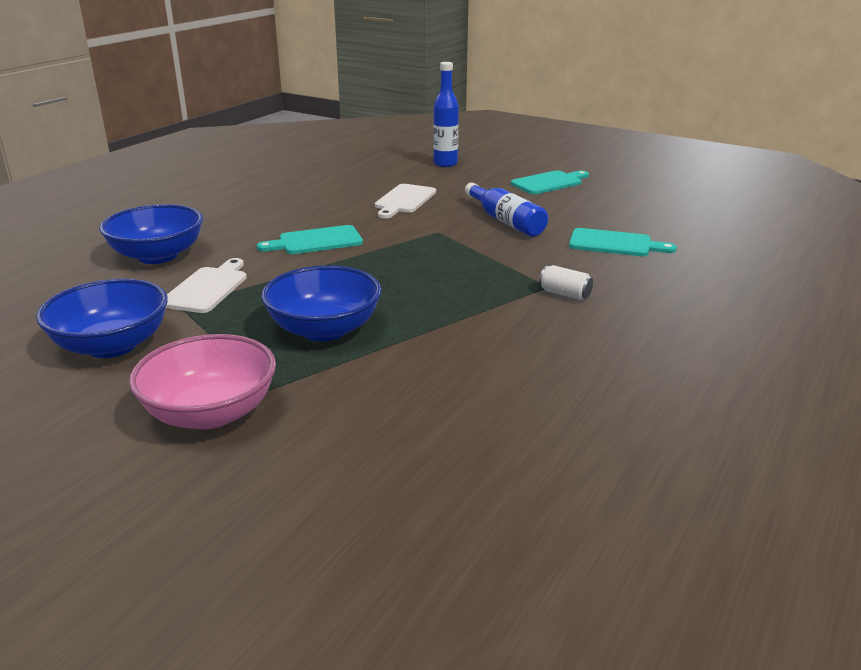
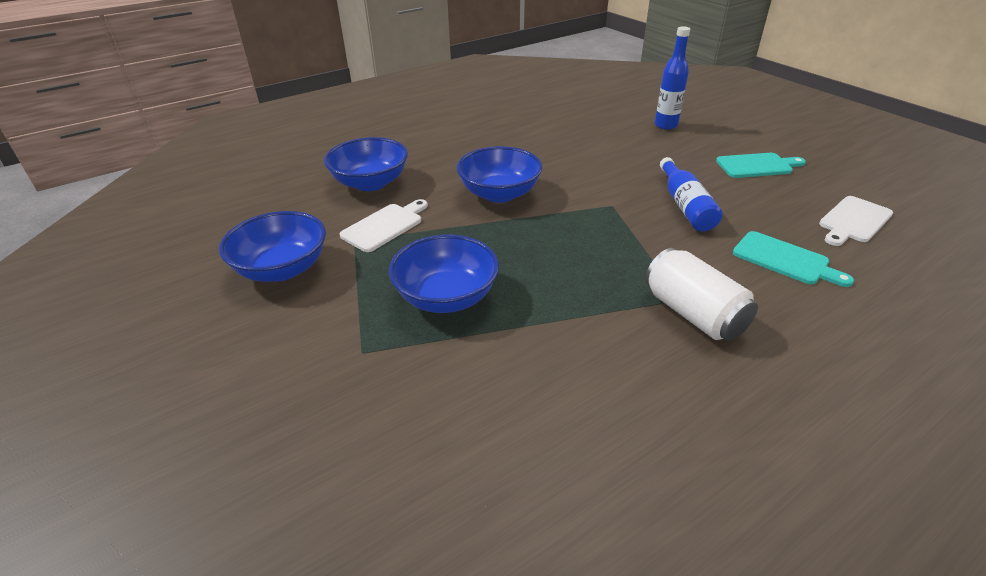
camera: 25 degrees right, 10 degrees up
pink bowl [129,334,276,430] -> none
turquoise cutting board [257,225,363,254] -> blue bowl [456,146,542,203]
white cutting board [375,184,436,219] -> white cutting board moved to [819,196,893,246]
white can [539,265,593,300] -> white can [645,248,758,341], size x1.99

